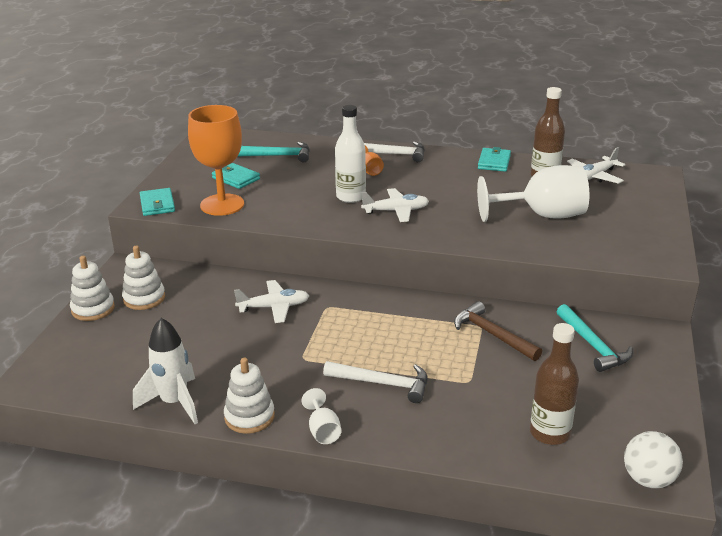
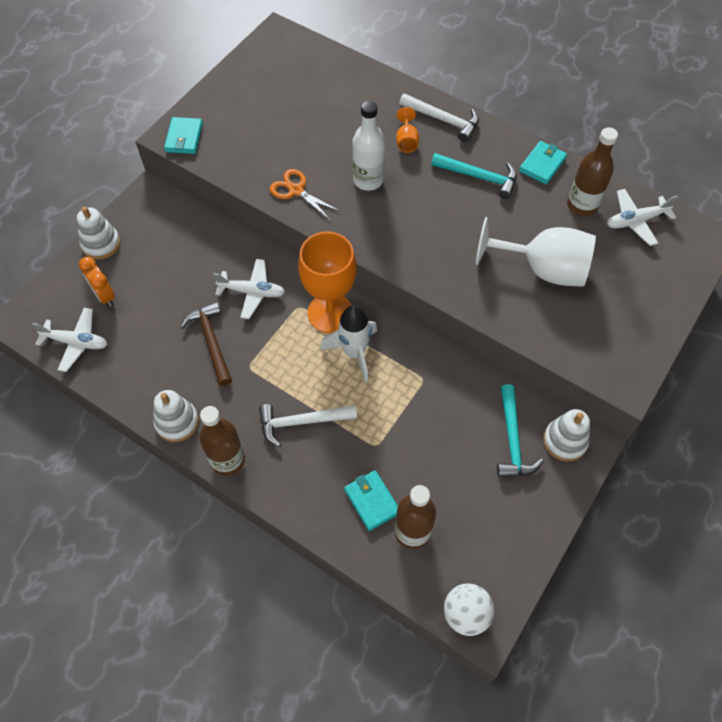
camera: 20 degrees right, 30 degrees up
white stacking toy [122,246,165,310] -> white stacking toy moved to [543,409,590,461]
white rocket [133,318,198,424] -> white rocket moved to [320,305,377,383]
orange goblet [188,105,244,216] -> orange goblet moved to [298,232,357,333]
turquoise wallet [212,163,260,189] -> turquoise wallet moved to [344,470,398,531]
turquoise hammer [238,142,310,163] -> turquoise hammer moved to [431,153,517,199]
white goblet [301,388,341,444] -> brown bottle [200,406,245,475]
white hammer [323,361,428,403] -> white hammer turned 135 degrees clockwise [259,404,357,447]
white plane [361,188,429,222] -> white plane moved to [32,308,107,372]
brown hammer [454,301,542,361] -> brown hammer moved to [181,302,232,386]
none -> orange clock [79,257,115,307]
none -> orange scissors [270,169,341,221]

